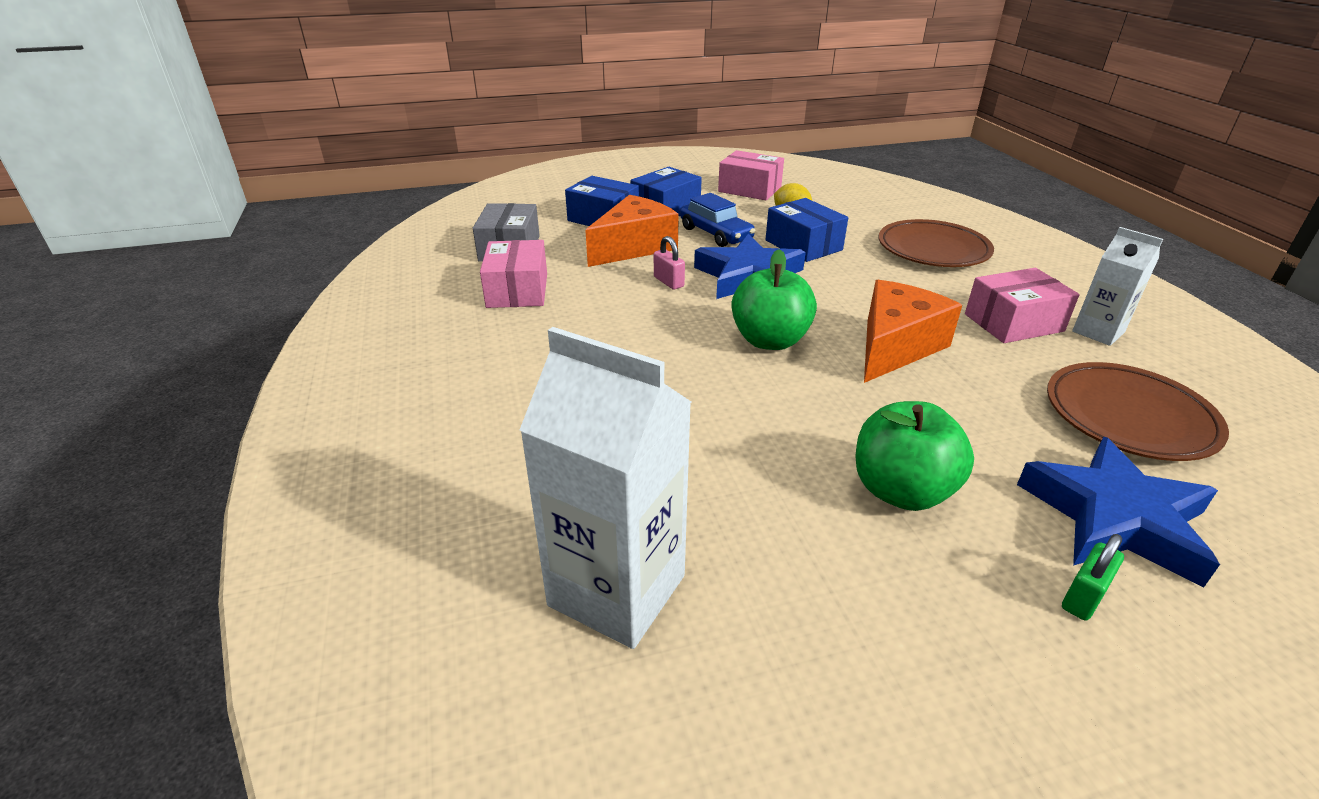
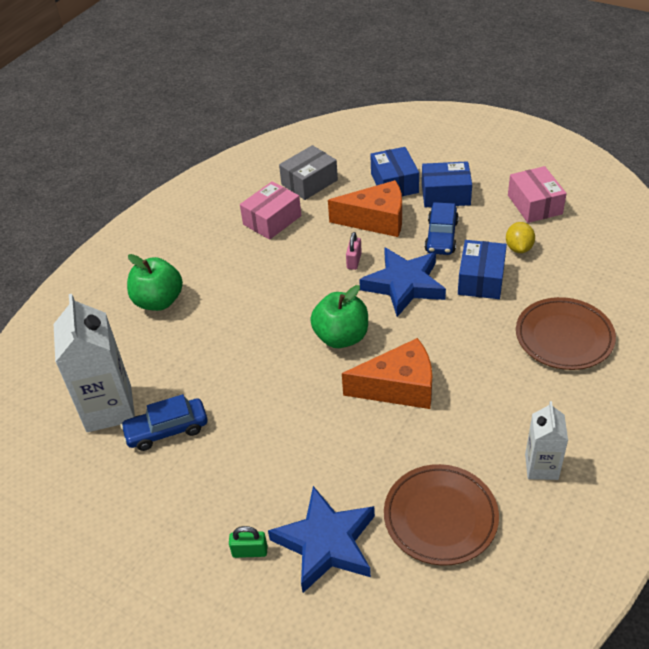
camera: 50 degrees right, 10 degrees up
green apple [855,401,974,511] -> green apple moved to [127,254,183,311]
pink box [965,268,1080,343] -> none
none -> blue car [121,394,208,451]

